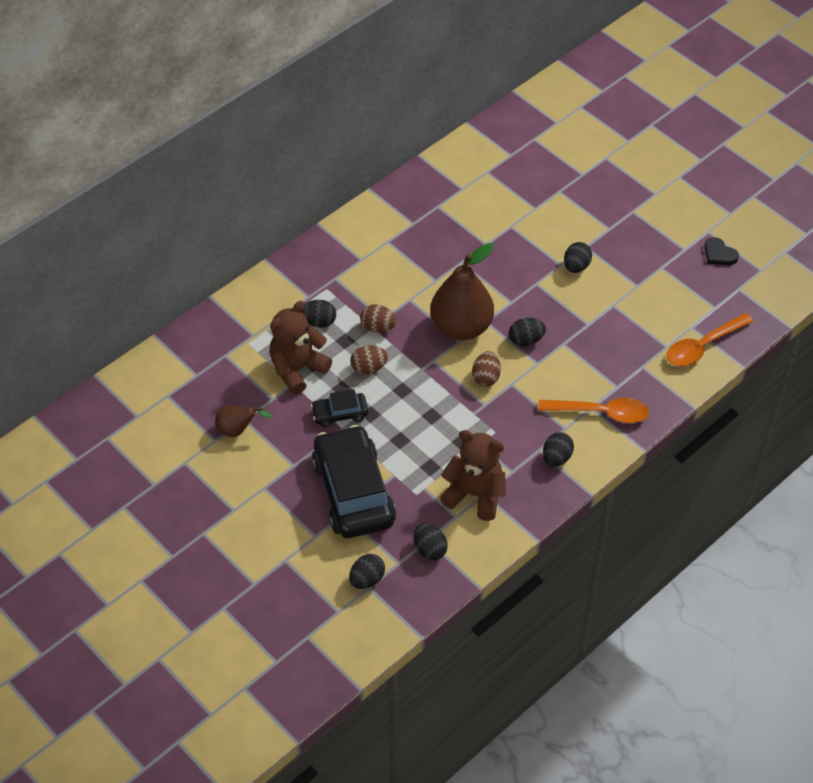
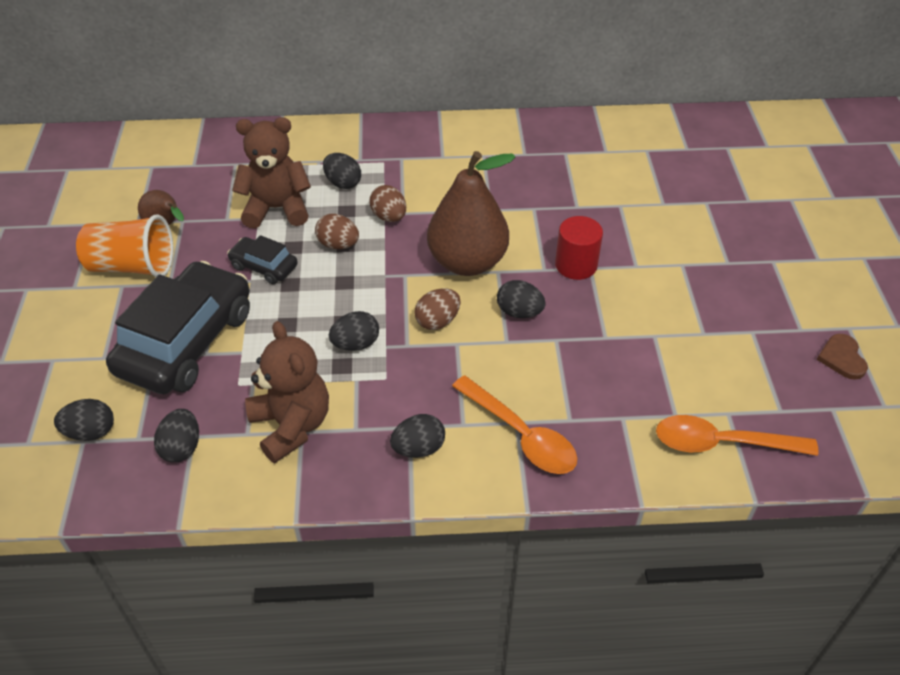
camera: 40 degrees right, 5 degrees down
black egg [564,242,592,273] -> black egg moved to [329,311,379,351]
black heart [704,237,739,265] -> brown heart [817,334,868,380]
none -> orange cup [76,214,173,277]
none -> red cylinder [555,216,603,280]

